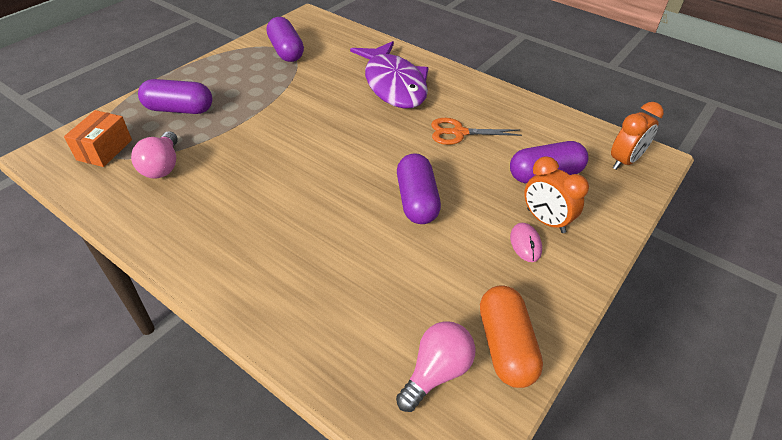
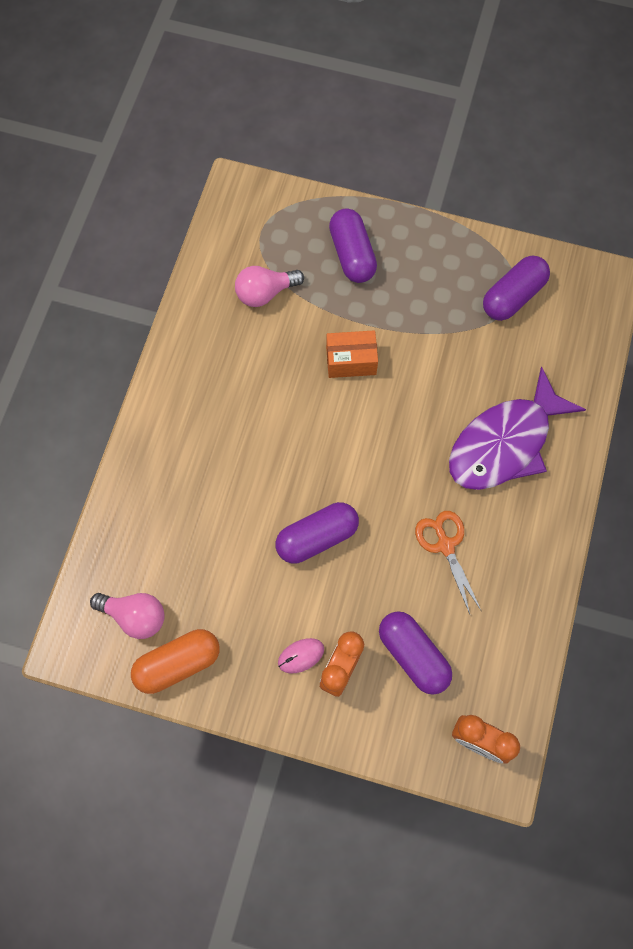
camera: 70 degrees right, 25 degrees up
orange box [64,110,132,167] -> orange box moved to [326,330,378,378]

